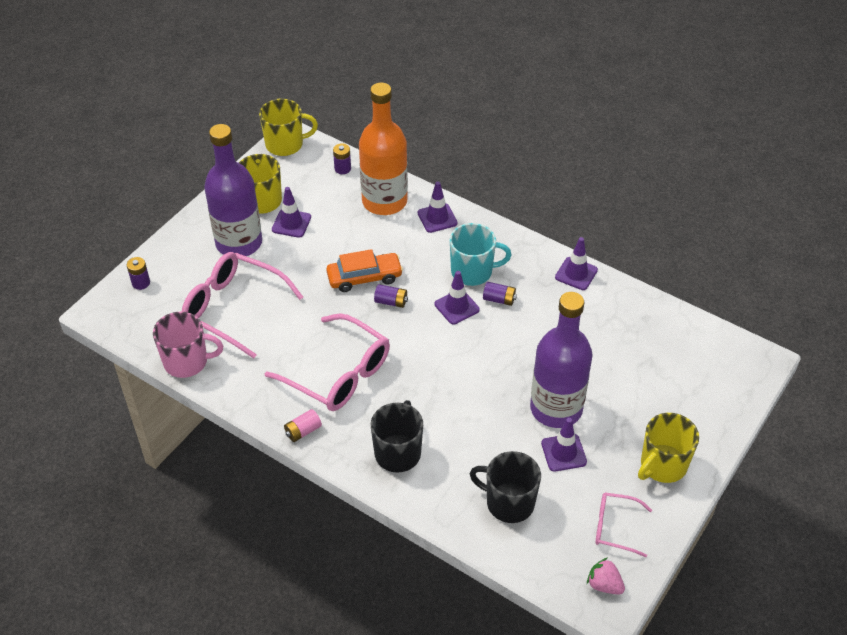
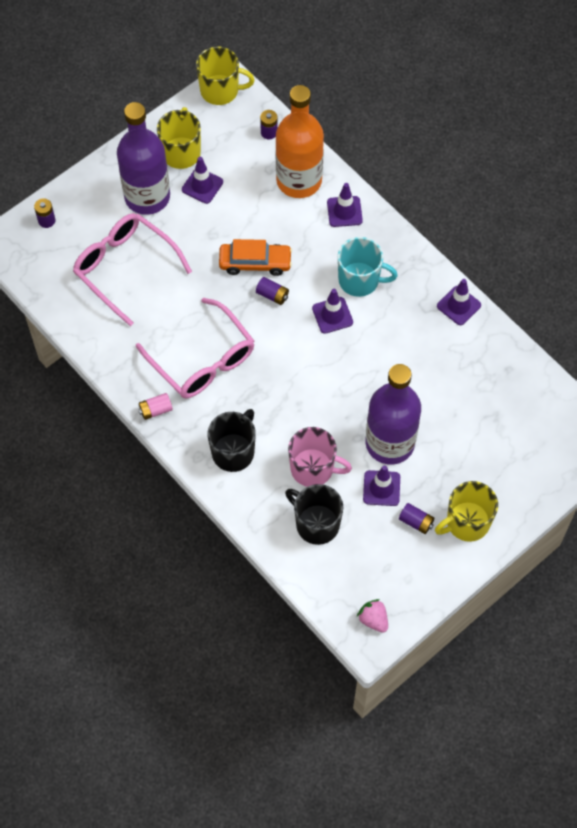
camera: 15 degrees right, 15 degrees up
pink mug [153,312,223,378] -> pink mug moved to [288,427,352,487]
purple battery [483,282,517,306] -> purple battery moved to [399,503,434,534]
pink glasses [595,493,652,557] -> none

